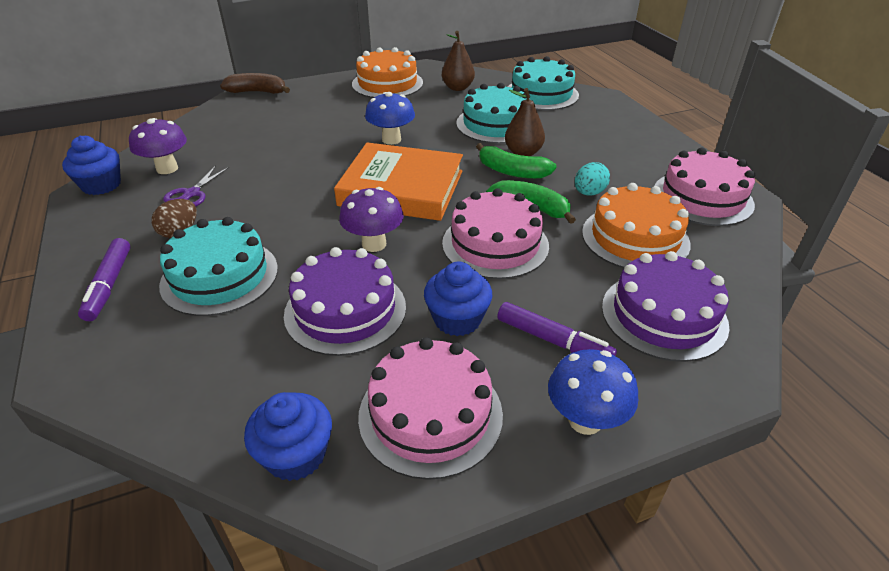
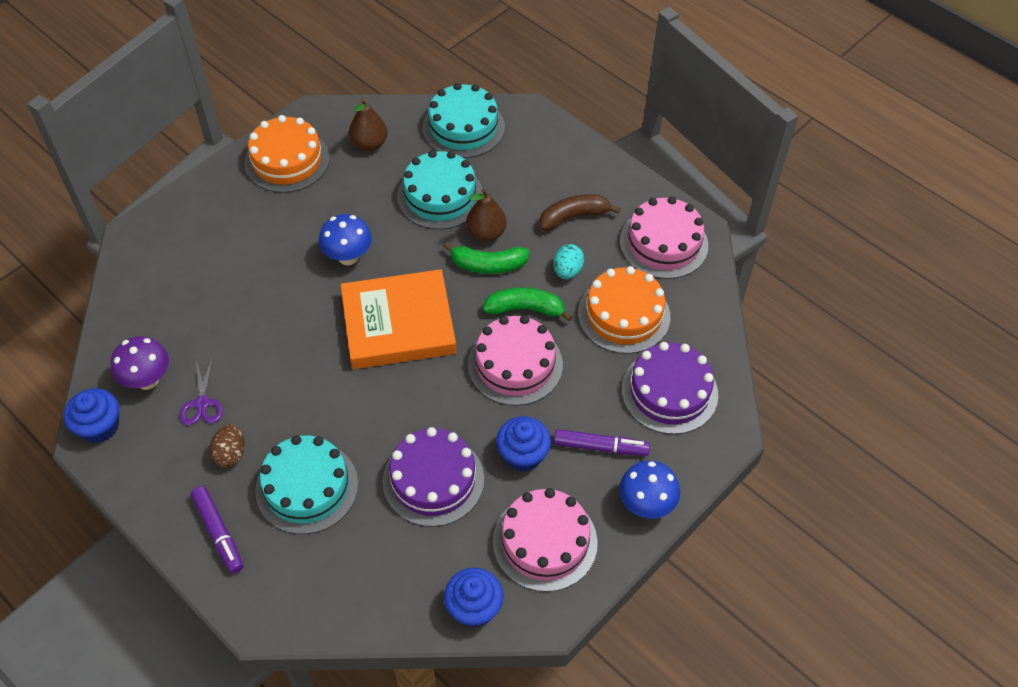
camera: 25 degrees left, 15 degrees up
brown banana [220,73,290,94] -> brown banana moved to [539,194,621,231]
purple mushroom [339,187,404,252] -> none

